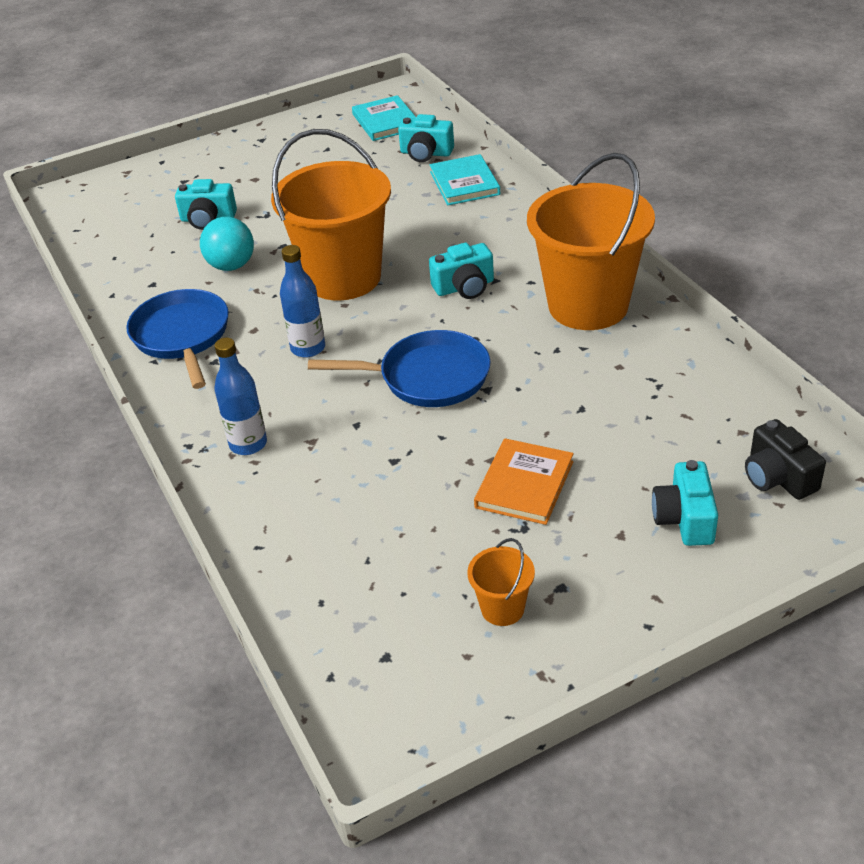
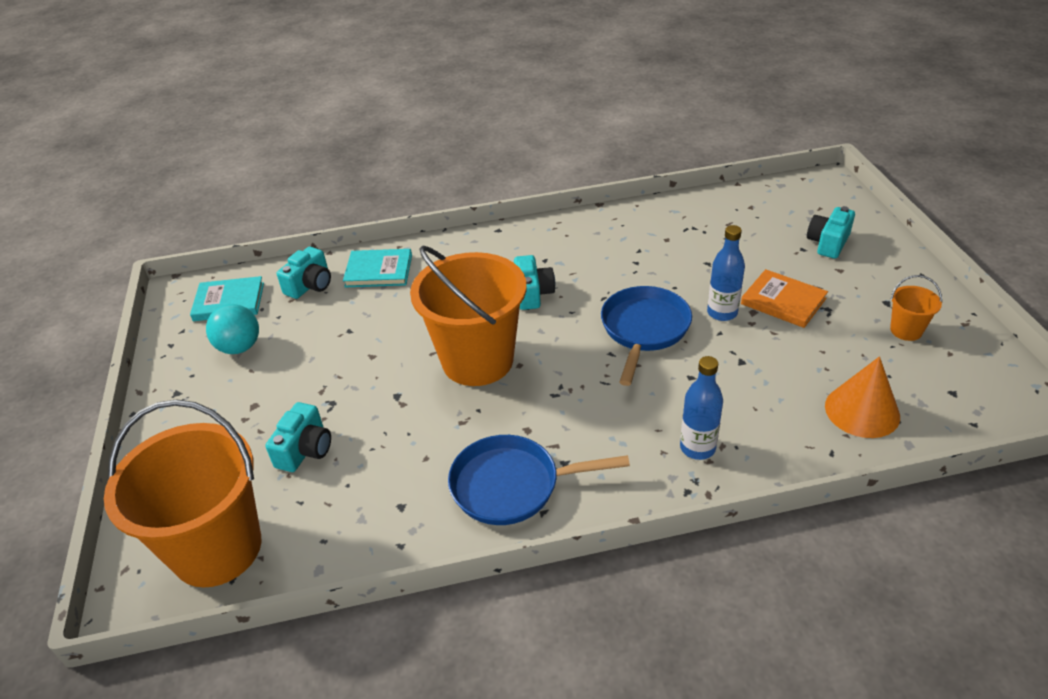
camera: 75 degrees left, 0 degrees up
turquoise ball [200,217,254,271] -> turquoise ball moved to [206,304,259,354]
blue bottle [280,245,325,358] -> blue bottle moved to [707,225,745,321]
orange bucket [527,153,655,330] -> orange bucket moved to [104,399,261,588]
turquoise camera [652,460,718,546] -> turquoise camera turned 105 degrees clockwise [807,206,855,259]
black camera [745,419,826,500] -> none
none -> orange cone [825,356,900,438]

